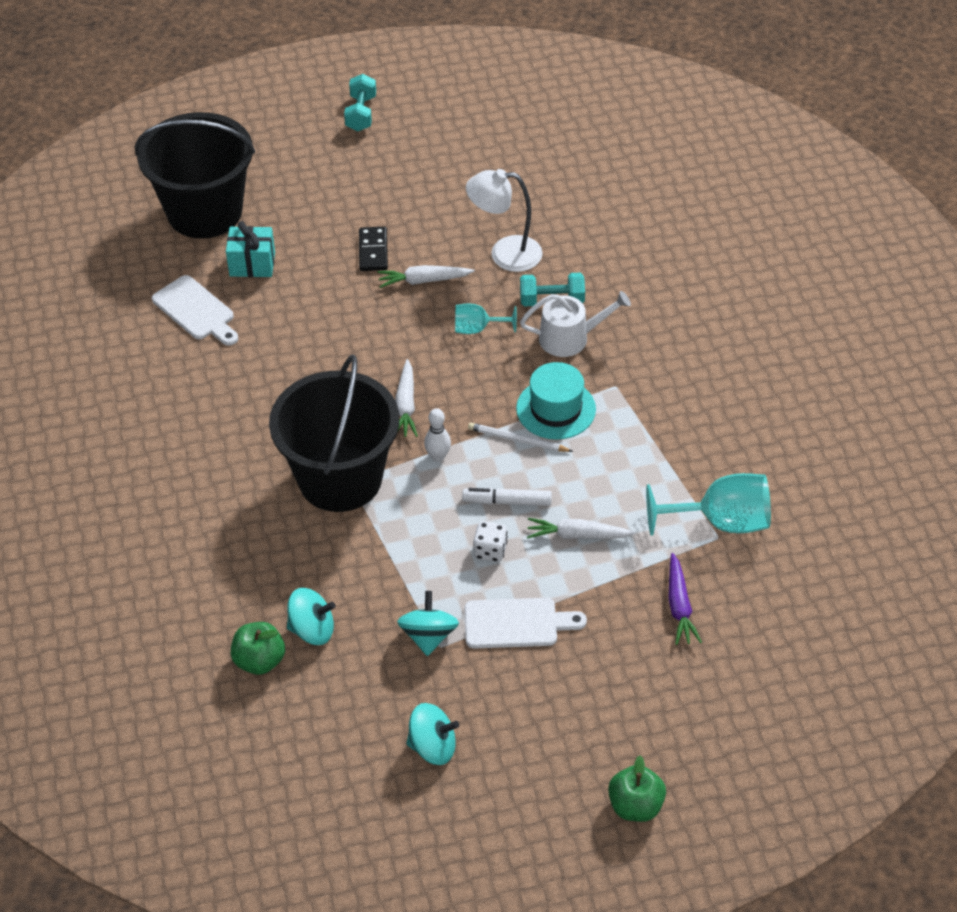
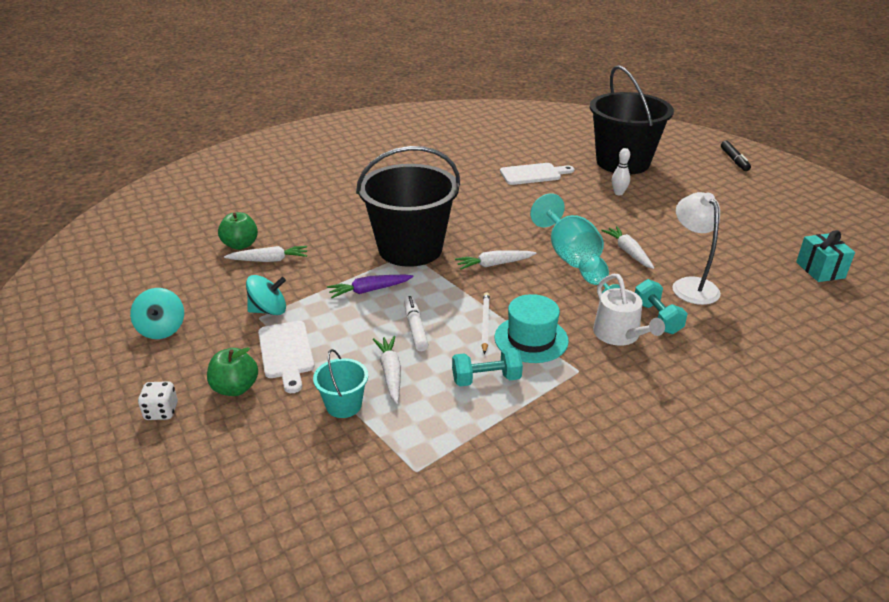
camera: 75 degrees right, 15 degrees down
white cutting board [152,275,238,346] -> white cutting board turned 135 degrees counterclockwise [500,163,574,185]
turquoise gift [226,221,275,277] -> turquoise gift moved to [796,230,855,282]
turquoise spinning top [287,588,336,645] -> white carrot [224,246,307,262]
turquoise dumbbell [344,74,376,131] -> turquoise dumbbell moved to [452,348,523,387]
black domino [359,227,388,271] -> none
white bowling pin [424,408,451,462] -> white bowling pin moved to [612,148,630,195]
white dice [473,521,507,562] -> white dice moved to [138,381,178,420]
green apple [608,756,666,822] -> green apple moved to [207,347,258,396]
turquoise goblet [646,473,771,536] -> turquoise goblet moved to [530,193,604,268]
purple carrot [668,553,702,645] -> purple carrot moved to [327,275,414,298]
none -> turquoise bucket [313,349,368,418]
none -> black marker [721,141,751,171]

